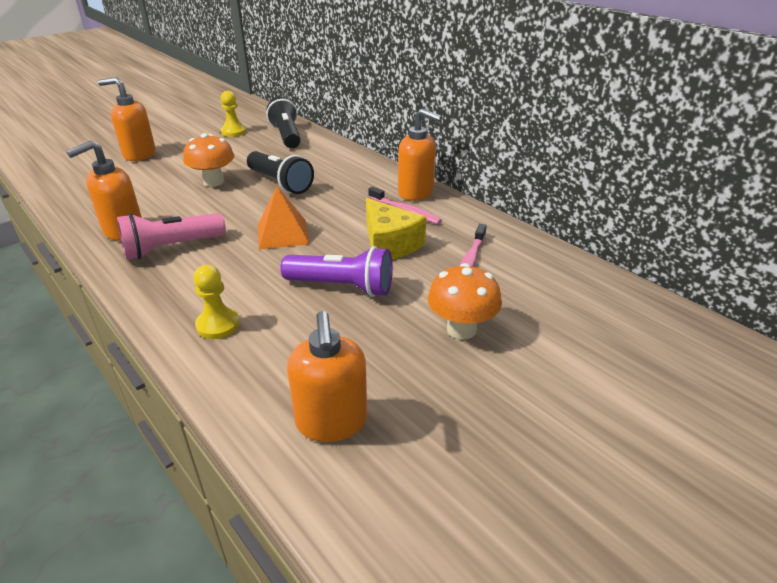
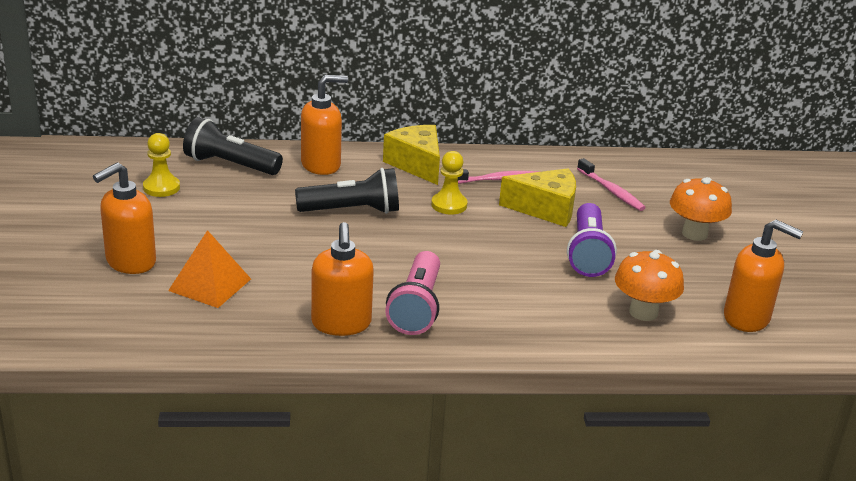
camera: 55 degrees left, 5 degrees down
orange mushroom [183,133,234,187] -> orange mushroom moved to [615,250,684,321]
yellow pawn [193,265,240,339] -> yellow pawn moved to [431,151,468,214]
orange pyramid [258,186,310,250] -> orange pyramid moved to [168,230,251,308]
purple flashlight [281,246,393,297] -> purple flashlight turned 135 degrees clockwise [567,203,617,277]
orange soap dispenser [398,109,442,201] -> orange soap dispenser moved to [301,75,348,175]
none -> yellow cheese [383,125,440,185]

